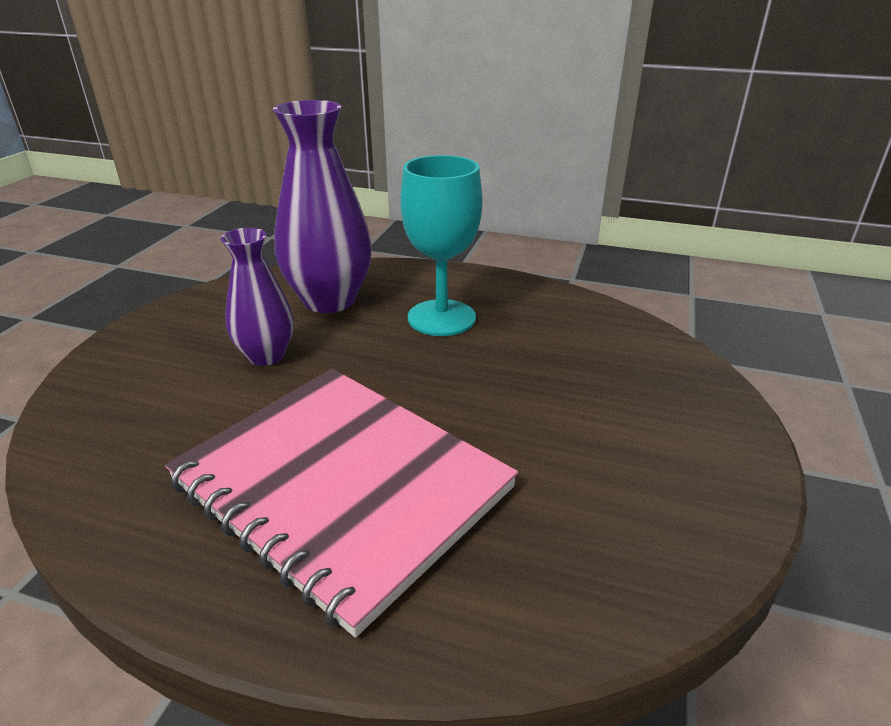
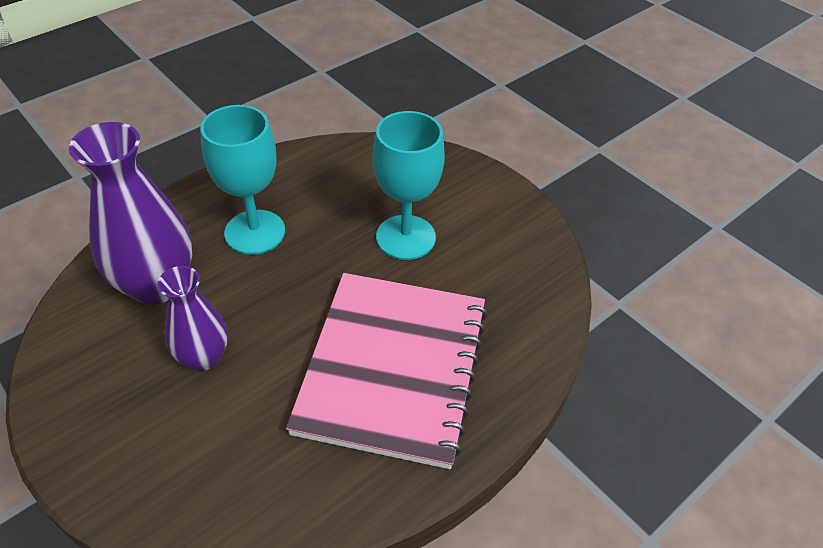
camera: 60 degrees left, 15 degrees up
pink notebook [165,369,518,637] -> pink notebook turned 60 degrees counterclockwise [286,273,488,469]
none -> turquoise goblet [373,111,445,260]

